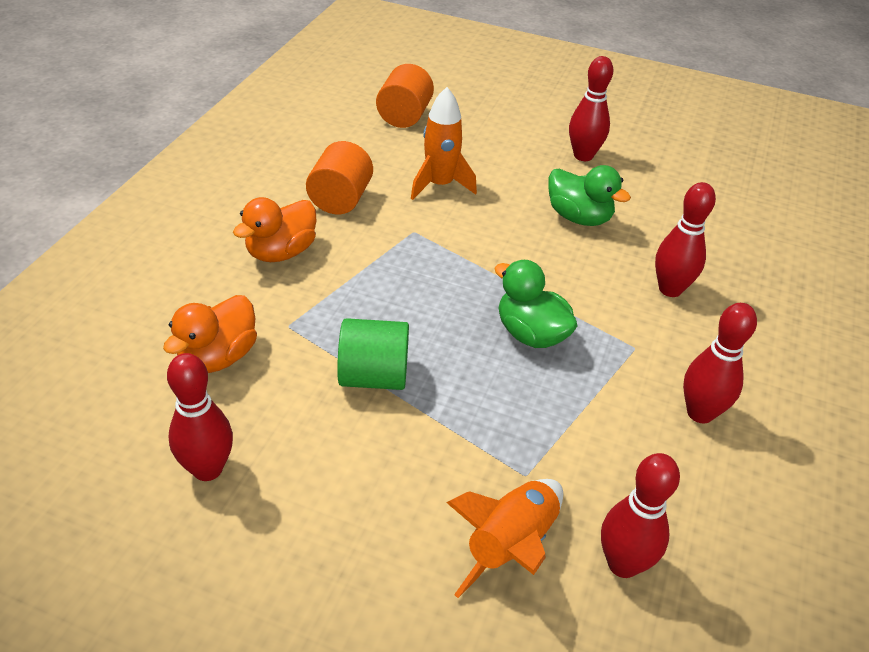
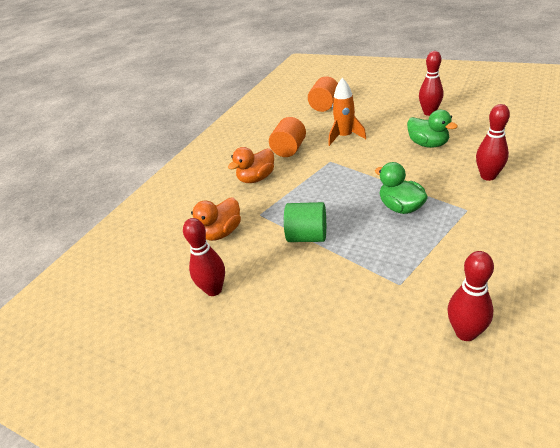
camera: 15 degrees right, 5 degrees down
orange rocket [446,479,563,598] -> none
red bowling pin [683,303,757,424] -> none

